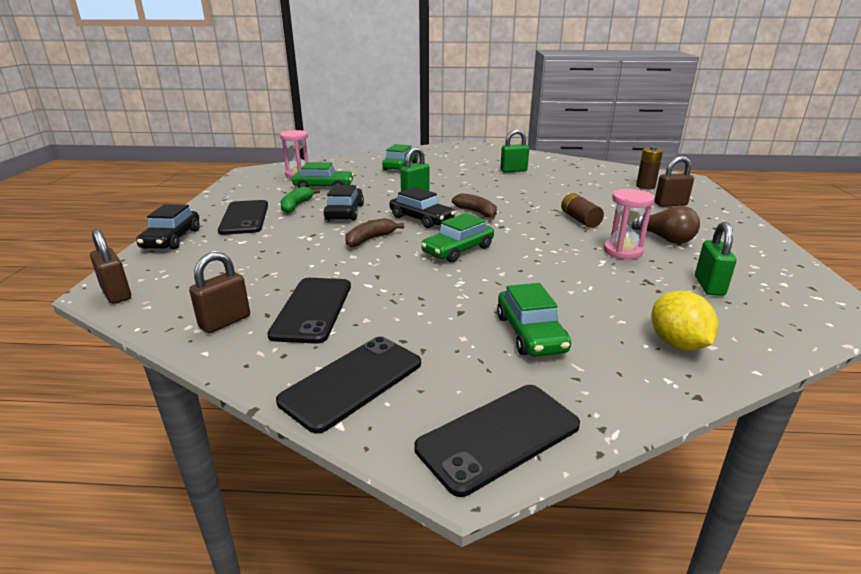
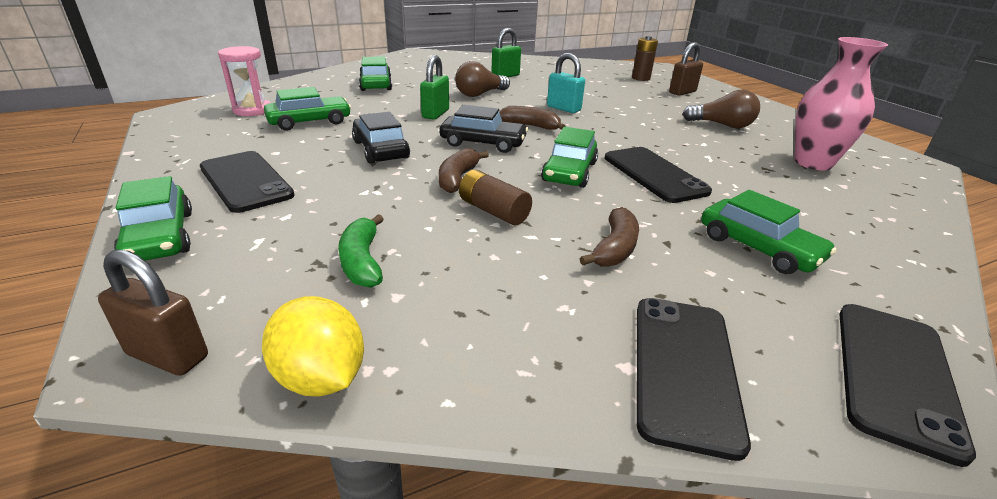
camera: 30 degrees left, 5 degrees up
black car [136,204,200,249] -> green car [114,176,192,261]
brown padlock [189,252,250,333] -> none
black phone [267,278,351,344] -> black phone moved to [605,147,712,203]
green banana [280,187,320,213] -> green banana moved to [338,214,384,288]
brown battery [561,193,604,228] -> brown battery moved to [459,170,532,225]
pink hourglass [604,189,655,259] -> none
yellow lemon [651,291,718,350] -> yellow lemon moved to [262,296,364,396]
green padlock [695,222,737,296] -> pink vase [795,37,888,171]
none -> brown light bulb [455,61,510,97]
none -> turquoise padlock [547,53,585,113]
none -> brown banana [580,207,639,267]

